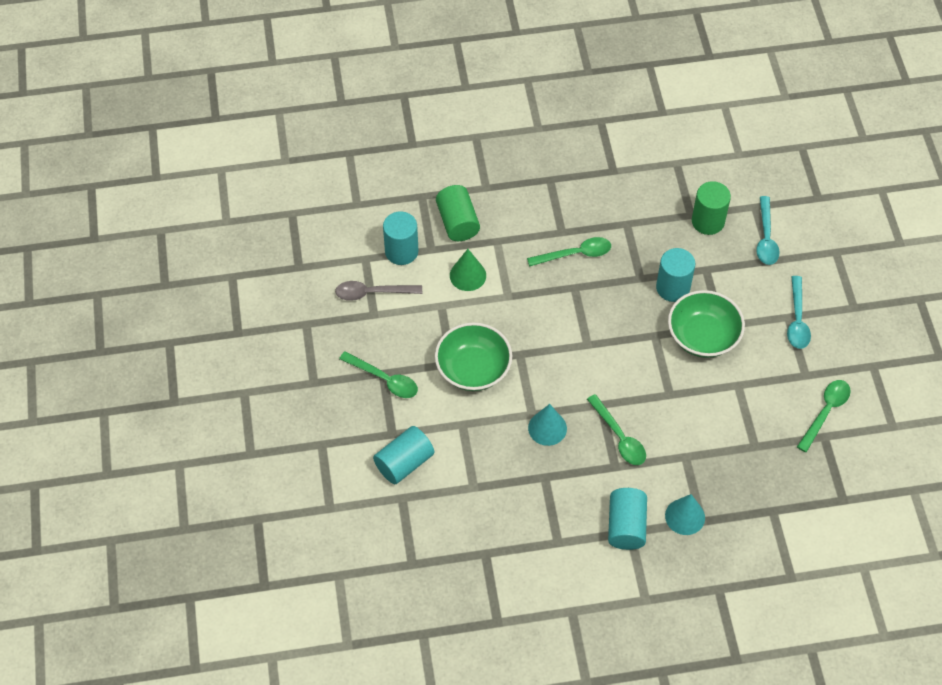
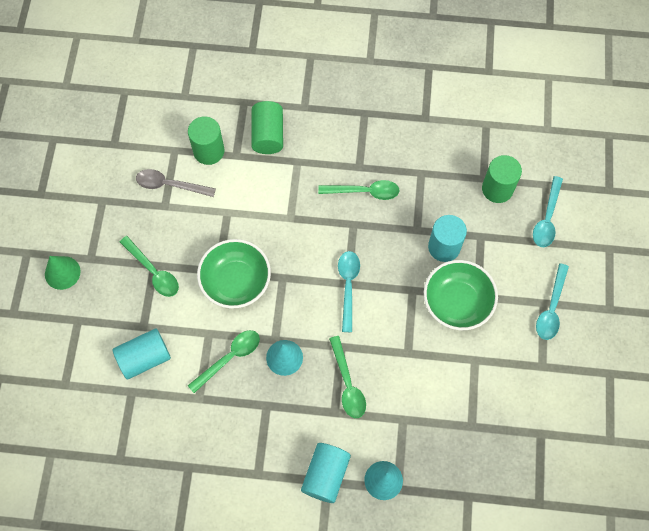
camera: 15 degrees right, 10 degrees up
turquoise cylinder [383,211,419,265] -> green cylinder [188,116,224,165]
green cone [450,249,486,291] -> green cone moved to [45,256,81,290]
green spoon [797,380,850,452] -> green spoon moved to [188,330,260,393]
none -> turquoise spoon [338,251,360,332]

